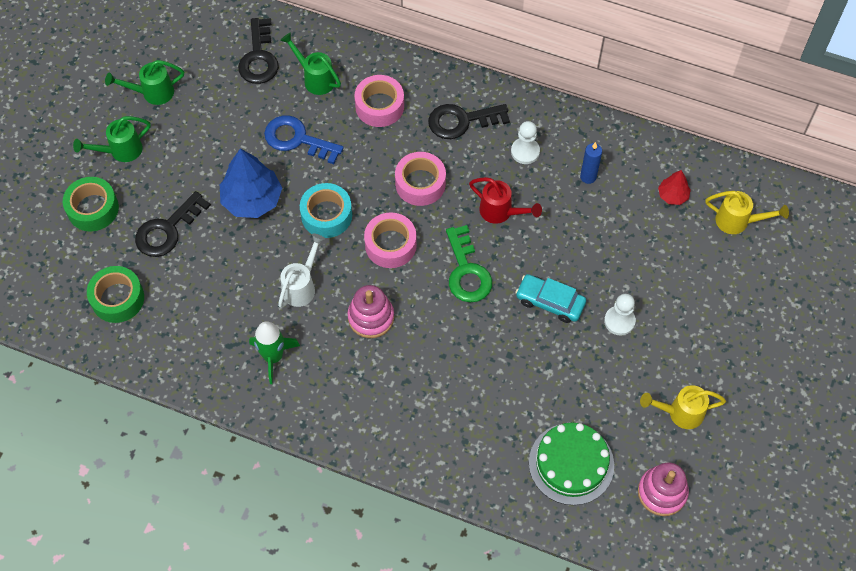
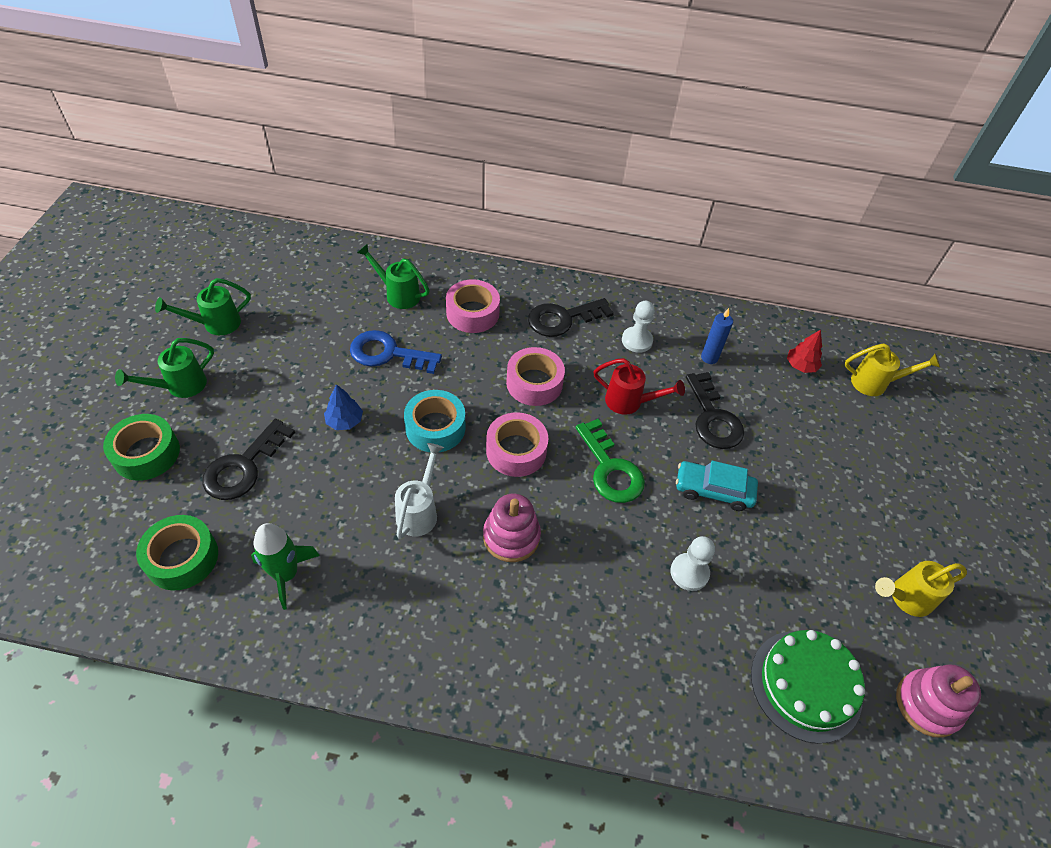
camera: 15 degrees left, 10 degrees down
blue tree [220,148,282,218] -> blue tree [324,384,363,430], size x0.52
black key [238,18,279,84] -> black key moved to [686,372,744,449]
green rocket [249,321,300,384] -> green rocket moved to [251,523,320,610]
white pawn [604,294,636,335] -> white pawn moved to [671,536,715,591]

